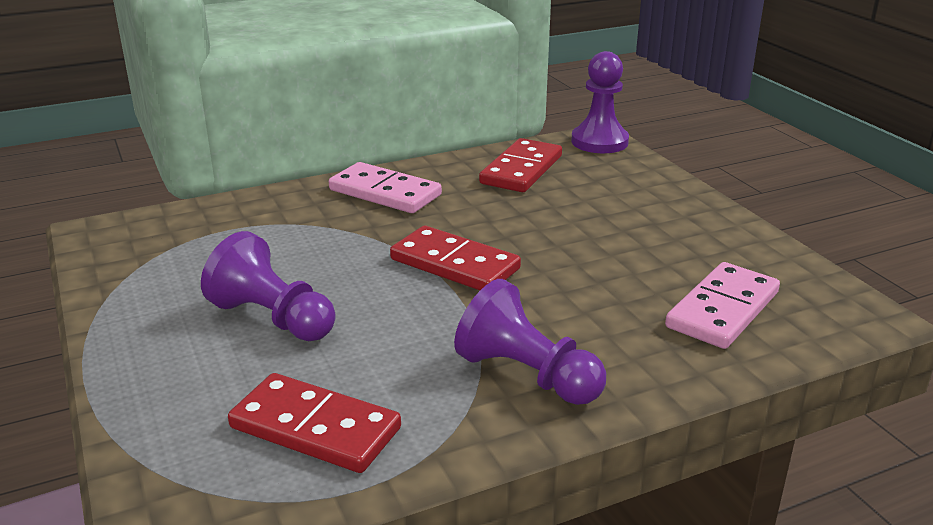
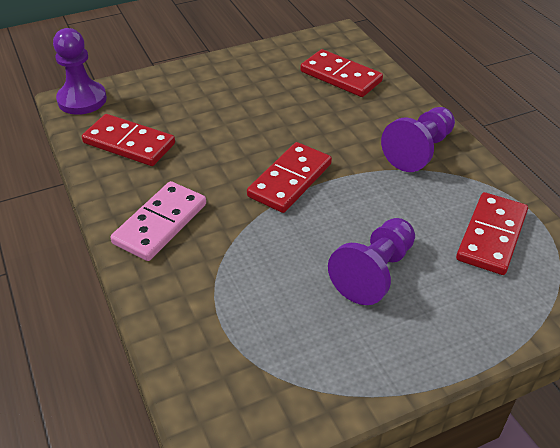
camera: 90 degrees left, 15 degrees up
pink domino [665,262,780,349] -> red domino [300,49,383,97]

